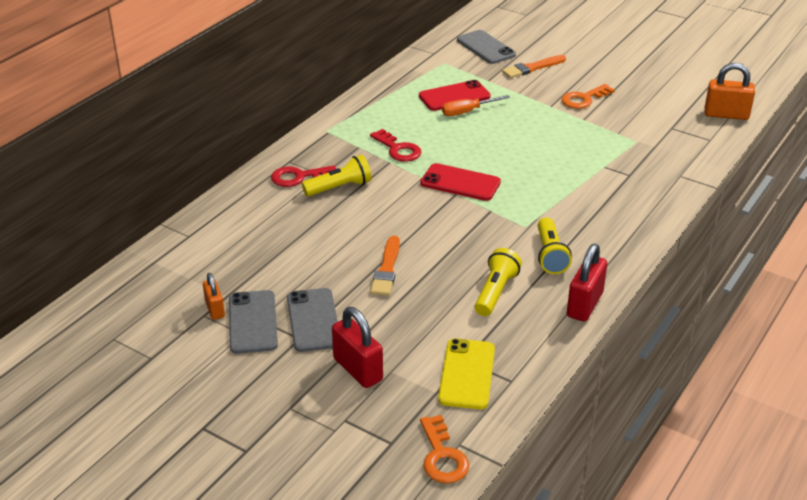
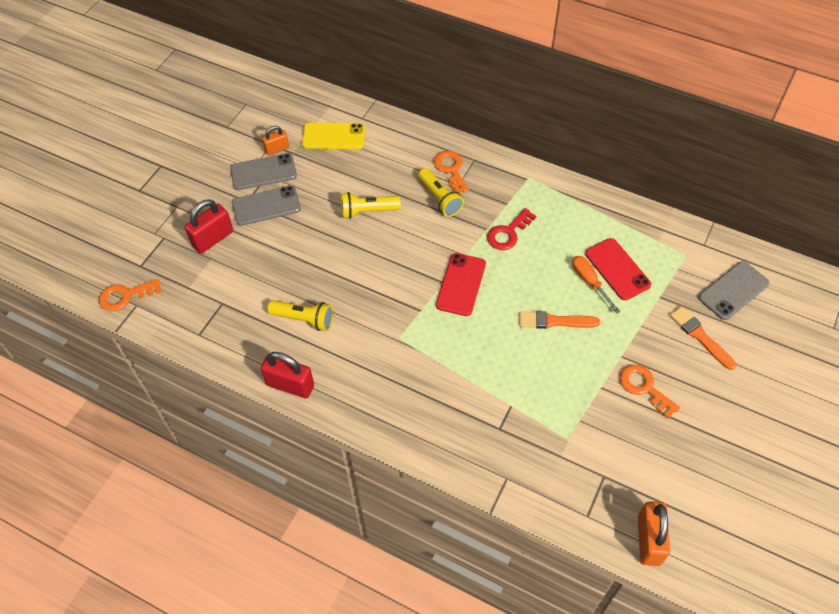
camera: 85 degrees right, 20 degrees up
red key [271,165,336,187] -> orange key [434,151,469,193]
orange brush [370,236,400,296] -> orange brush moved to [519,311,600,329]
yellow phone [438,339,495,409] -> yellow phone moved to [302,123,365,150]
yellow flashlight [538,217,572,274] -> yellow flashlight moved to [341,192,401,219]

